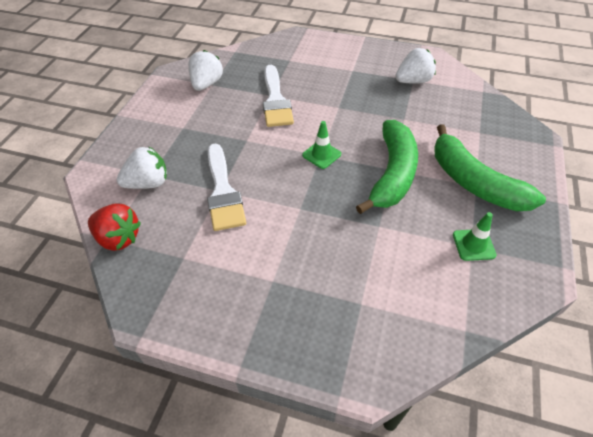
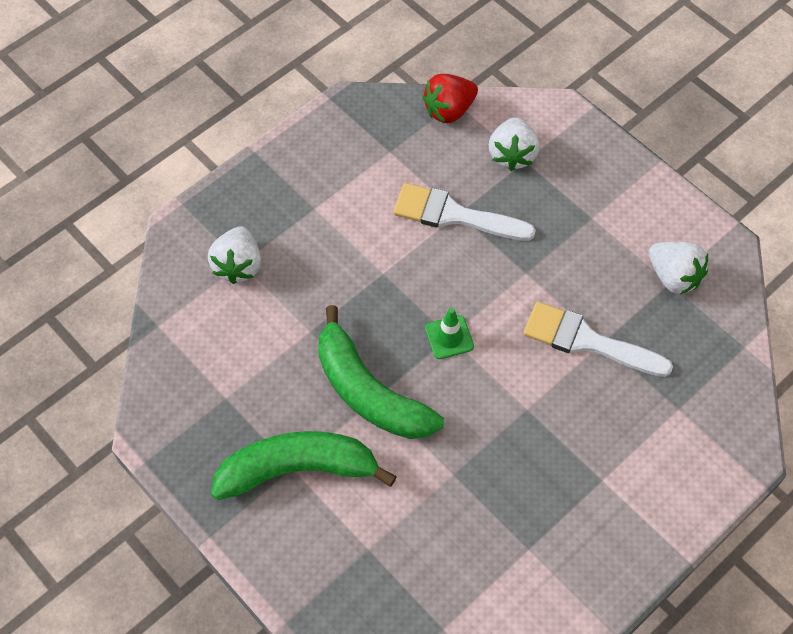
camera: 120 degrees right, 10 degrees up
white strawberry [395,48,436,84] -> white strawberry moved to [208,226,261,284]
green traffic cone [453,212,497,261] -> none

